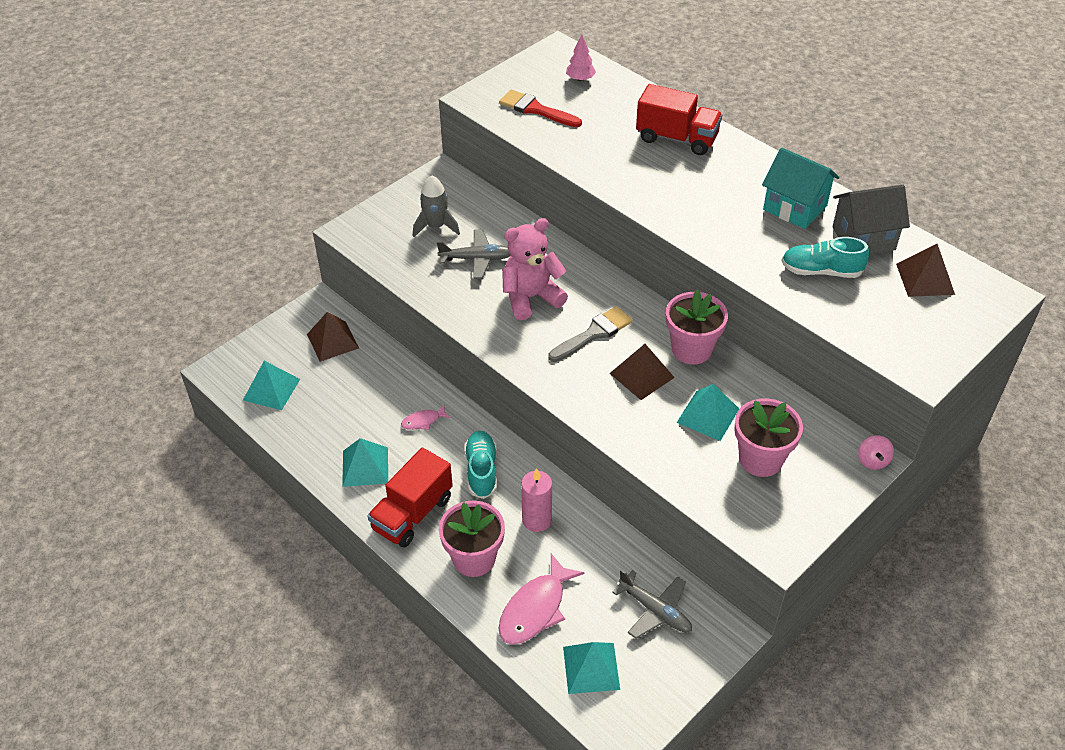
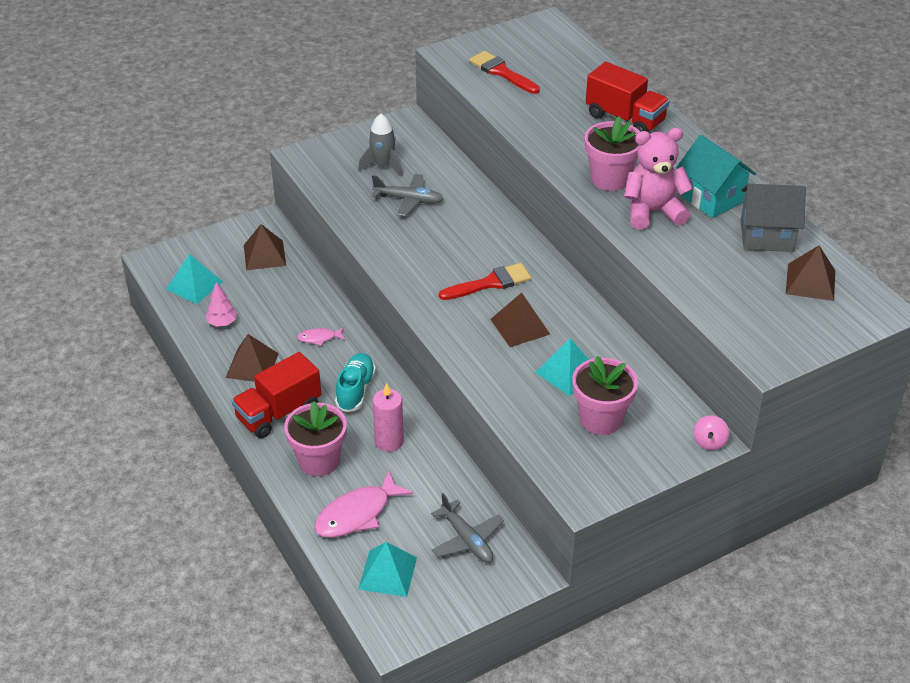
camera: 15 degrees right, 5 degrees down
turquoise pyramid [342,438,388,487] -> brown pyramid [226,334,279,382]
pink teddy bear [502,218,568,320] -> pink teddy bear moved to [624,128,693,230]
grey brush [549,306,633,362] -> red brush [439,263,531,300]
pink tree [566,34,596,81] -> pink tree moved to [205,282,237,327]
pink flower pot [666,289,728,365] -> pink flower pot moved to [585,117,640,191]
turquoise shoe [781,237,869,278] -> none

